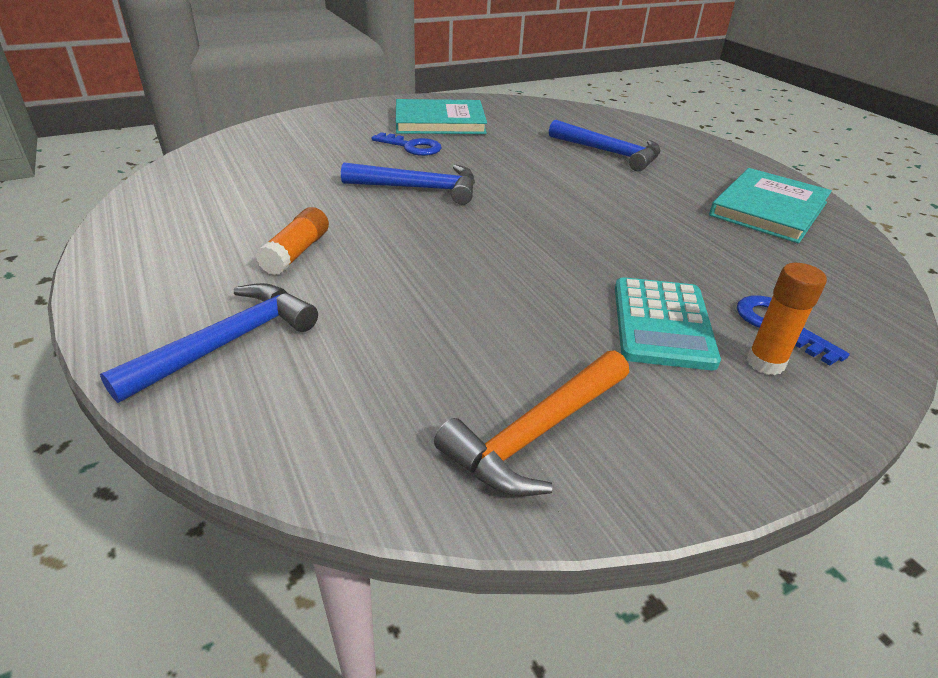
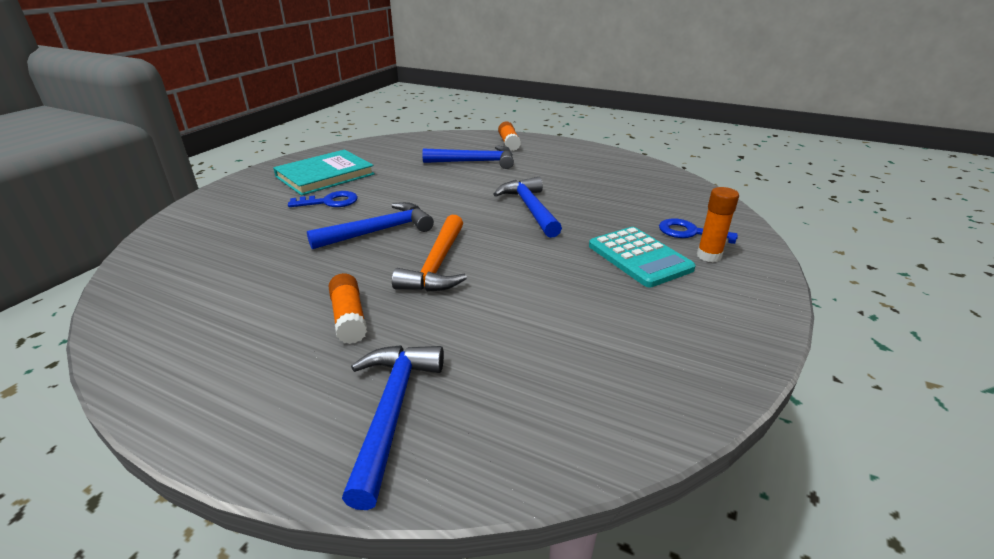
camera: 35 degrees left, 5 degrees down
orange hammer [434,351,629,497] -> orange hammer moved to [392,215,467,292]
turquoise book [709,168,832,243] -> none
none -> blue hammer [494,177,562,238]
none -> orange glue stick [498,121,521,151]

